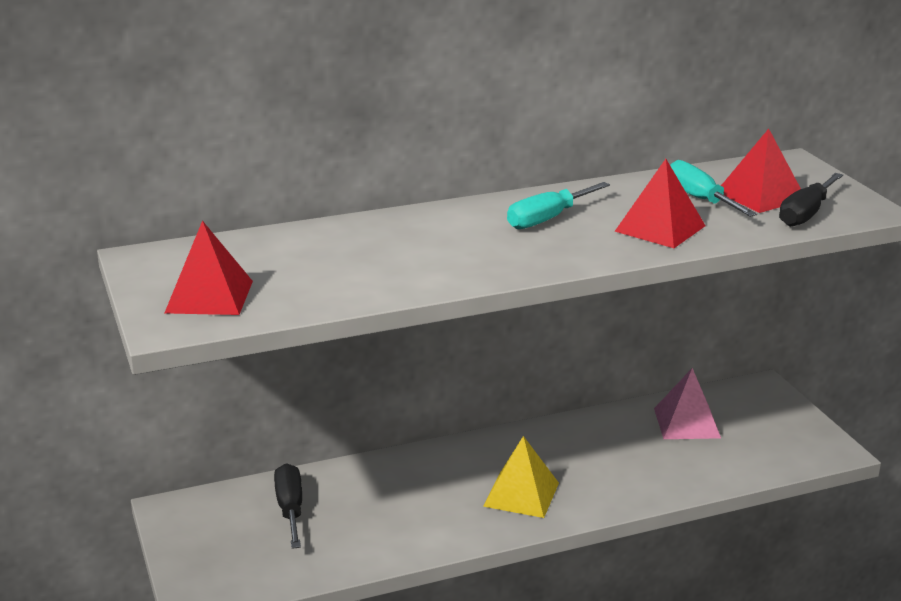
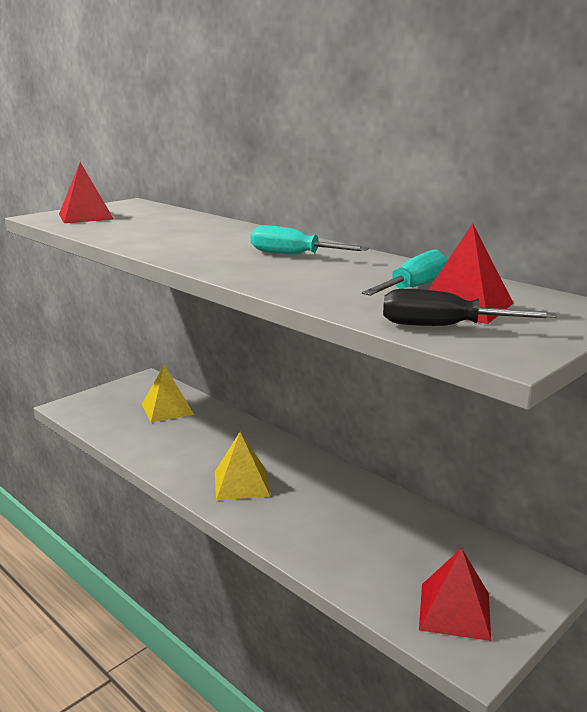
camera: 65 degrees right, 5 degrees down
black screwdriver [274,463,302,549] -> yellow pyramid [142,365,194,422]
red pyramid [614,159,705,248] -> red pyramid moved to [419,548,491,641]
pink pyramid [654,368,721,439] -> none

